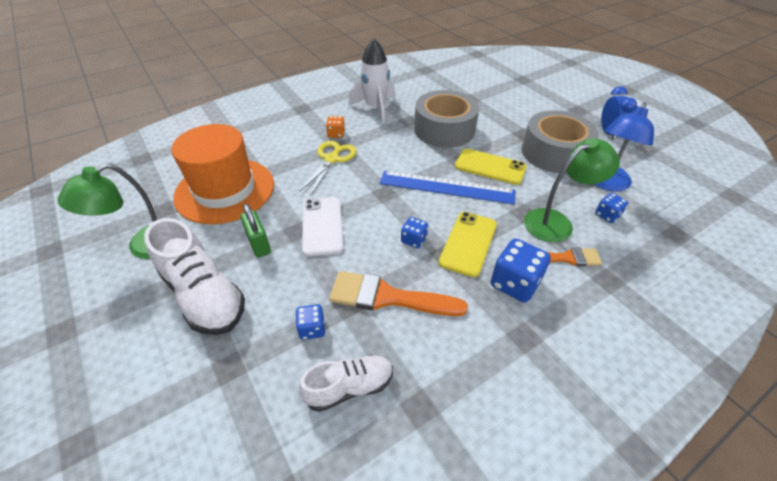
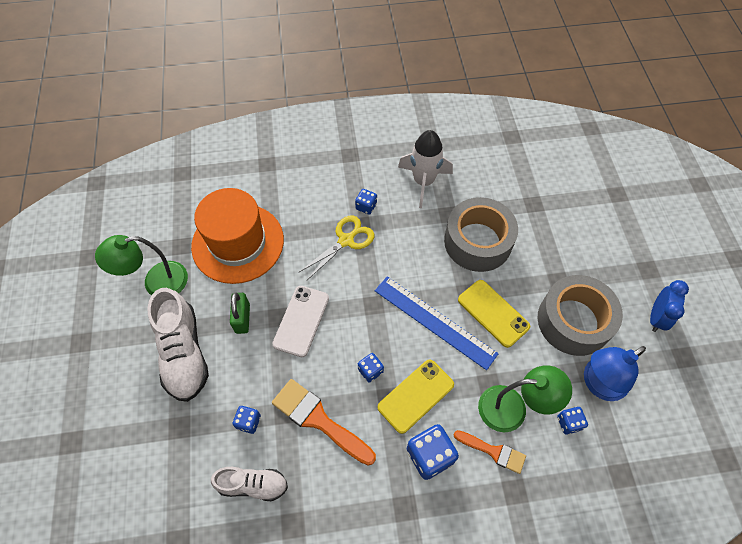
camera: 25 degrees right, 15 degrees up
orange dice [326,116,345,138] -> blue dice [355,189,377,215]

